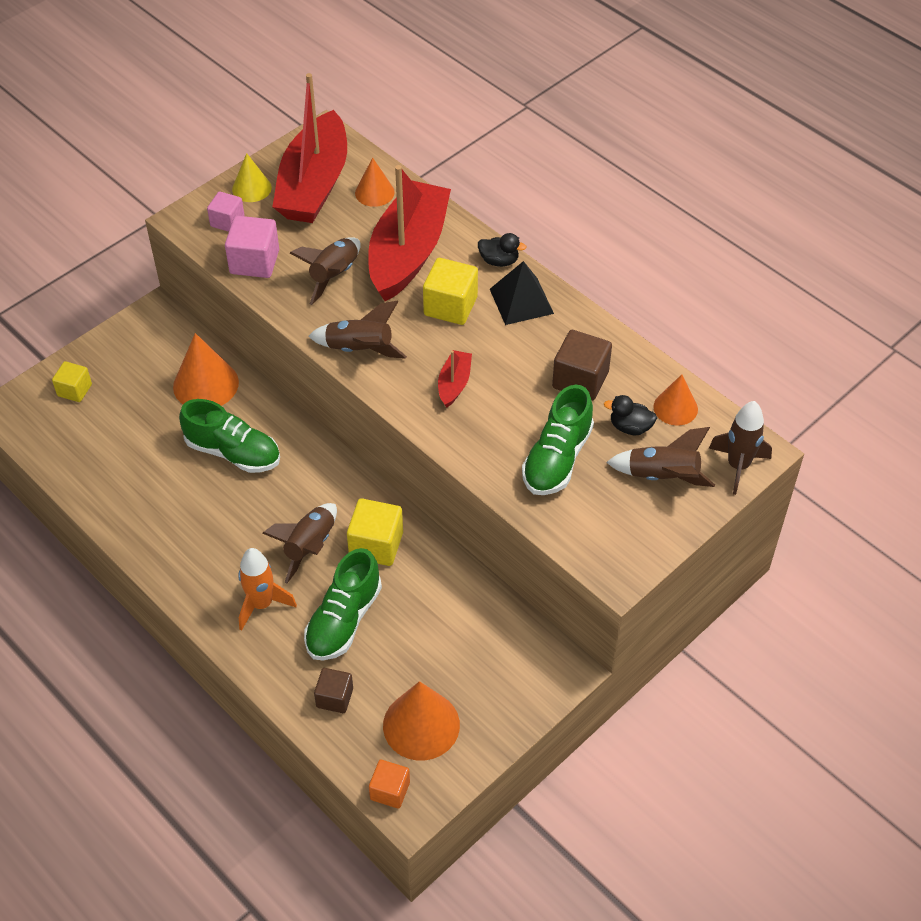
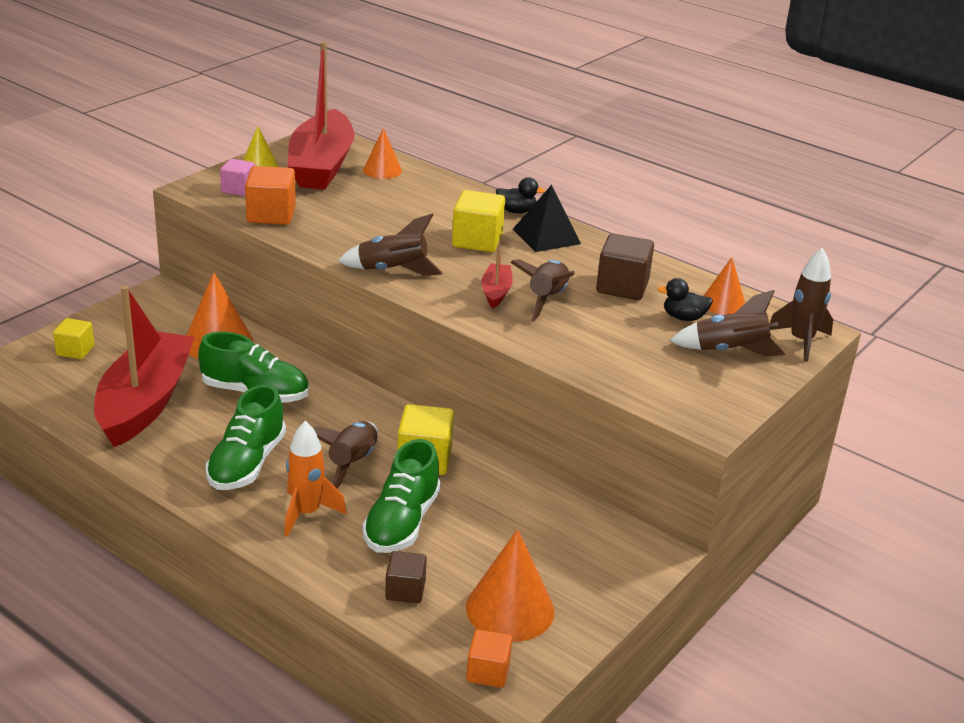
camera: 10 degrees left, 20 degrees down
pink cube [225,216,279,278] -> orange cube [245,166,296,225]
brown rocket [289,237,361,305] -> brown rocket moved to [510,259,575,321]
red boat [368,165,451,301] -> red boat moved to [94,286,195,447]
green shoe [522,385,594,495] -> green shoe moved to [206,384,286,490]

